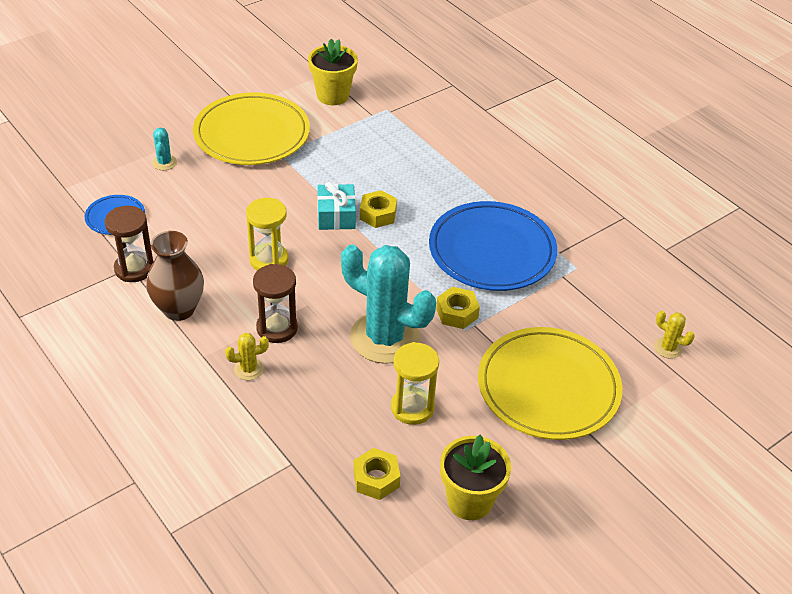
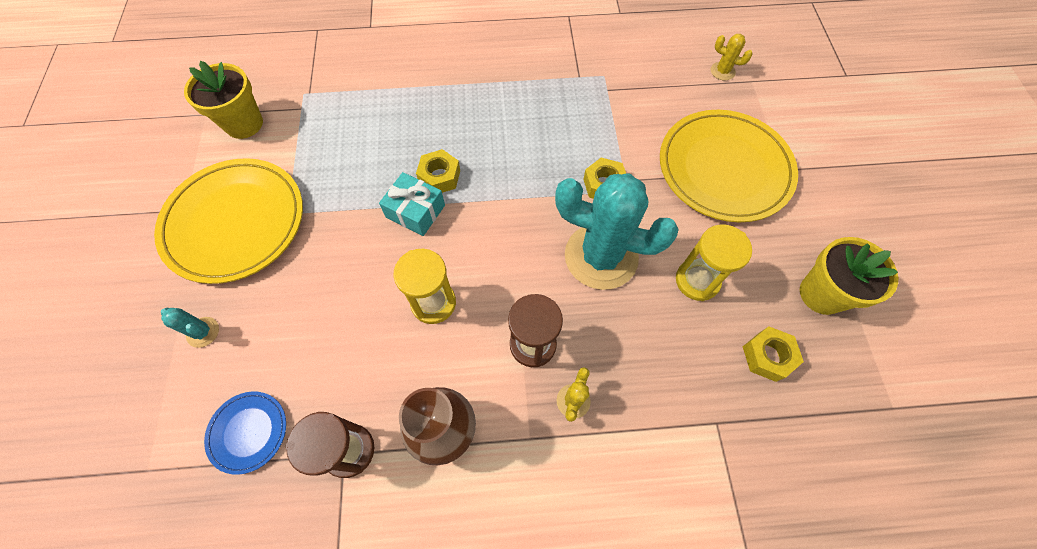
camera: 55 degrees left, 20 degrees up
turquoise cactus [341,244,436,364] -> turquoise cactus turned 45 degrees clockwise [555,173,679,290]
blue plate [429,201,557,291] -> none
yellow cactus [654,311,695,359] -> yellow cactus turned 45 degrees clockwise [711,34,753,80]

